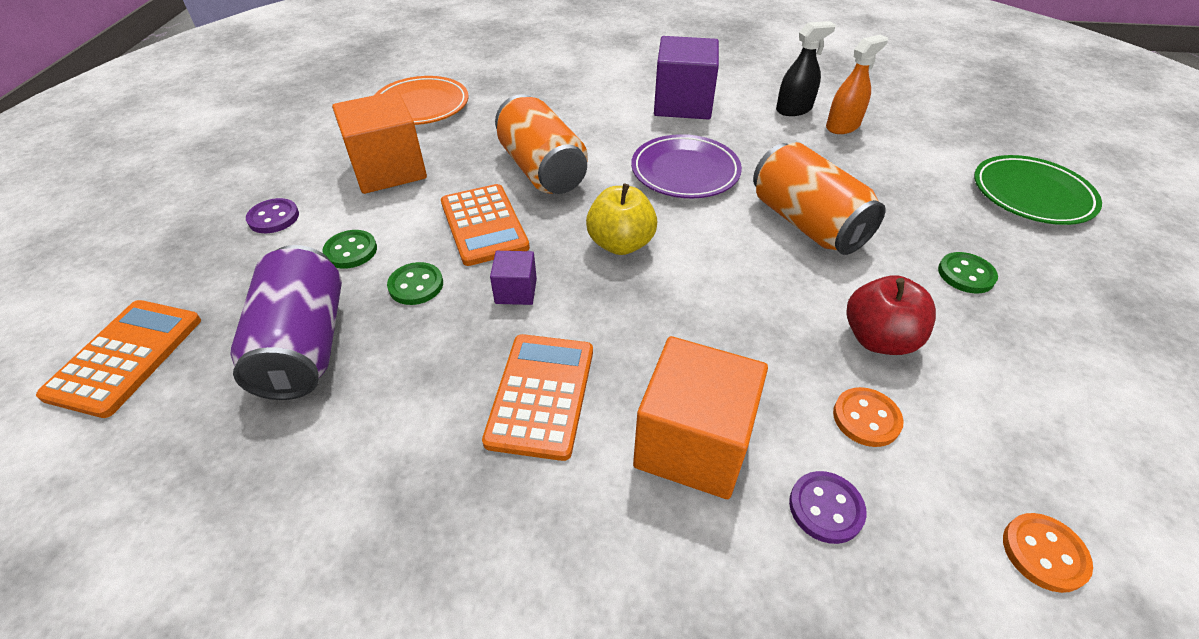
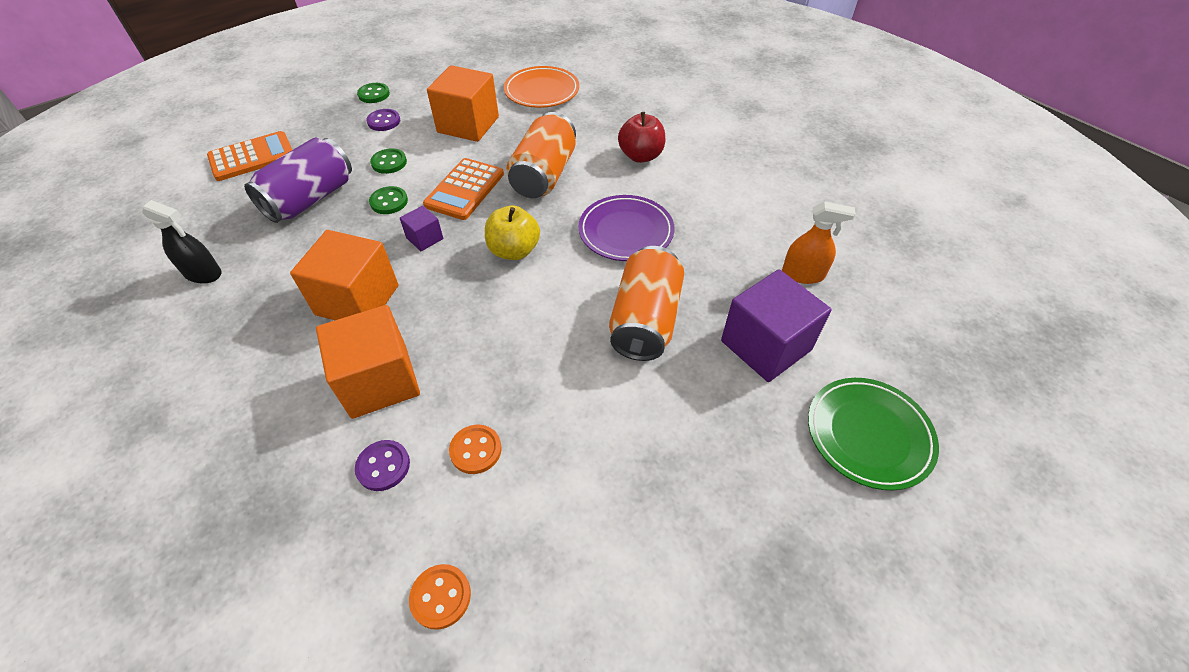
camera: 45 degrees right, 5 degrees up
orange calculator [482,334,593,461] -> orange cube [290,230,398,320]
purple cube [654,36,719,119] -> purple cube moved to [721,269,832,382]
black spray bottle [776,21,836,116] -> black spray bottle moved to [142,200,222,284]
red apple [846,275,936,355] -> red apple moved to [618,112,665,163]
green button [938,252,998,294] -> green button moved to [357,83,390,103]

